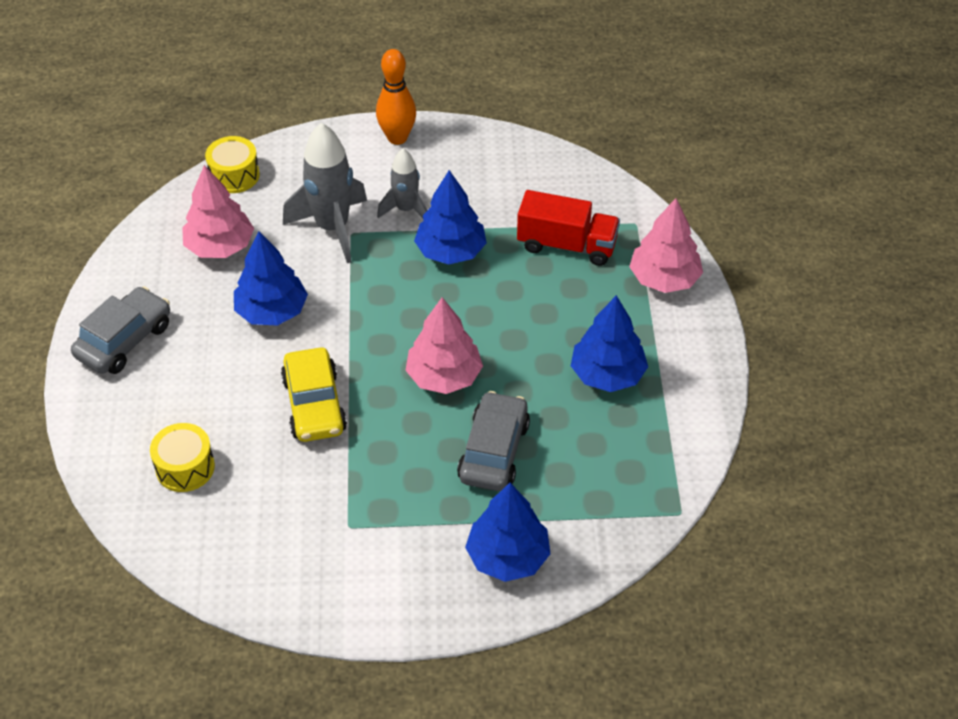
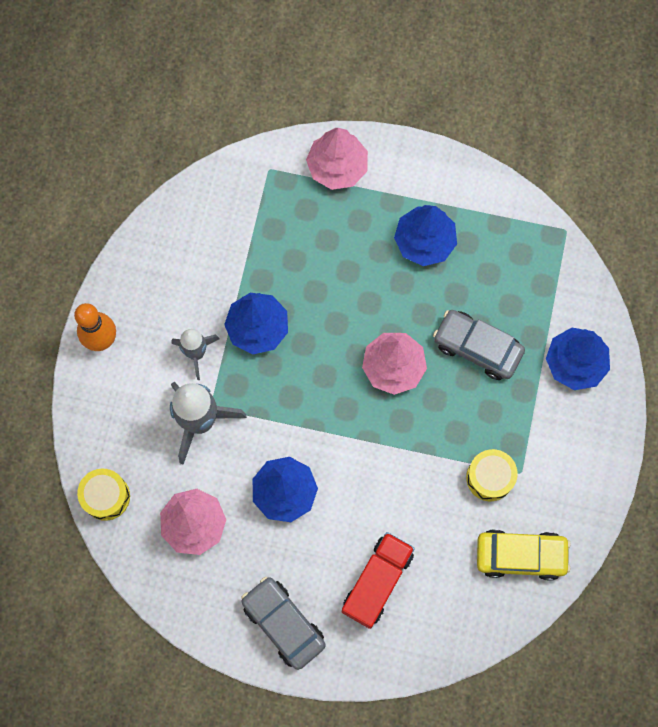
camera: 75 degrees left, 25 degrees up
yellow drum [150,423,215,492] -> yellow drum moved to [466,449,518,501]
yellow car [281,347,347,442] -> yellow car moved to [477,529,571,580]
red truck [517,190,620,266] -> red truck moved to [342,532,415,629]

